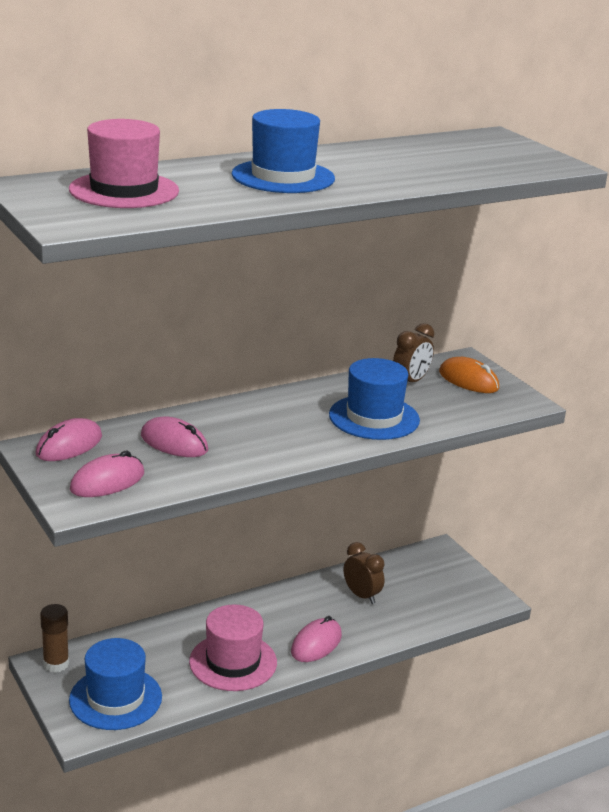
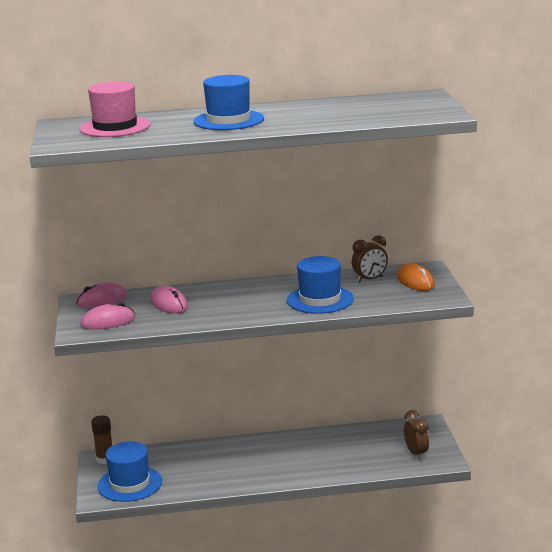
camera: 25 degrees right, 5 degrees down
pink hat [189,605,277,691] -> none
pink mouse [291,616,342,662] -> none
brown clock [344,542,385,604] -> brown clock moved to [404,410,429,460]

